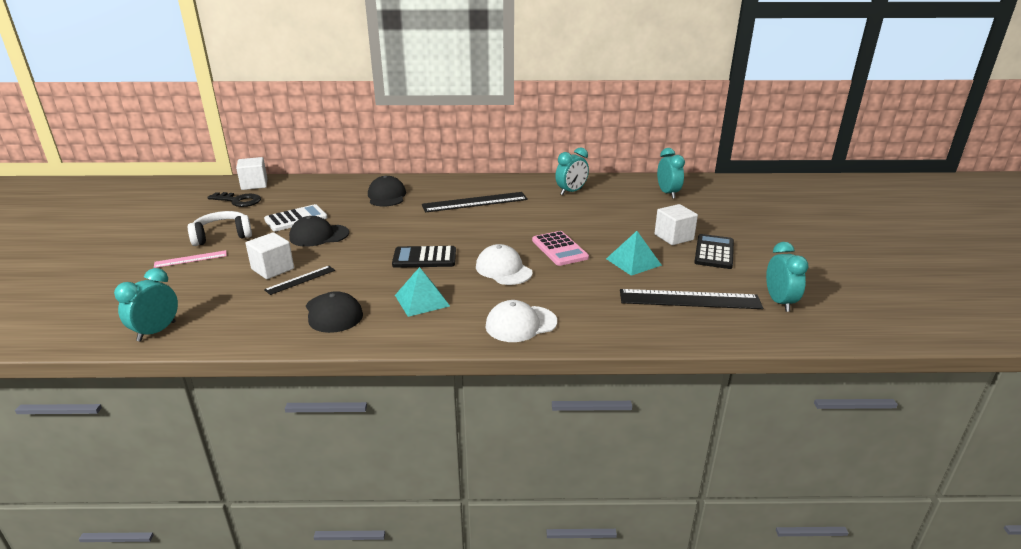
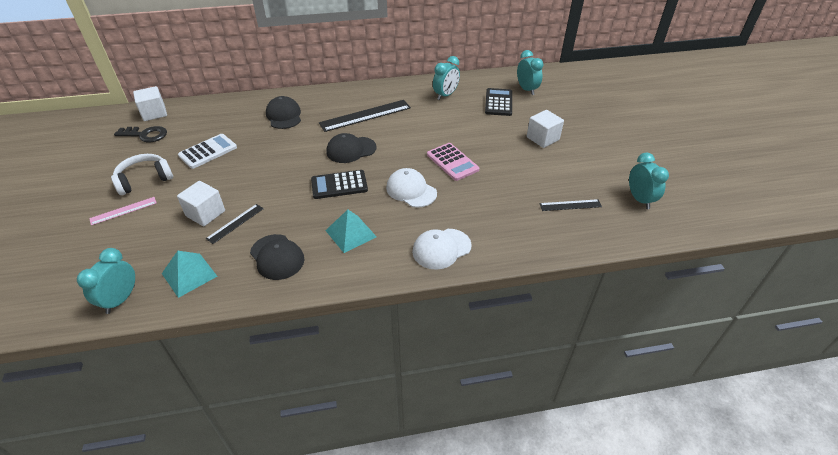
camera: 10 degrees left, 15 degrees up
black cap [289,216,349,247] -> black cap moved to [326,133,377,163]
turquoise pyramid [606,231,662,276] -> turquoise pyramid moved to [162,251,217,298]
black ruler [620,289,763,309] -> black ruler [540,199,602,211], size x0.54
black calculator [694,234,734,269] -> black calculator moved to [485,88,512,116]

